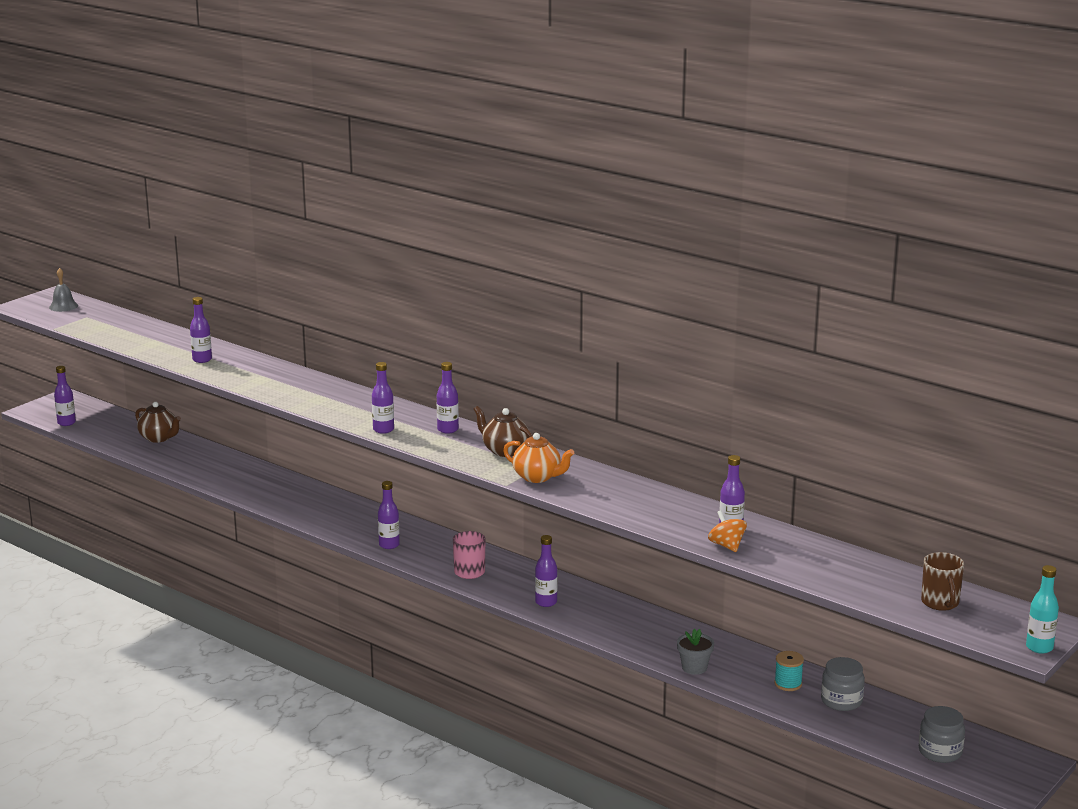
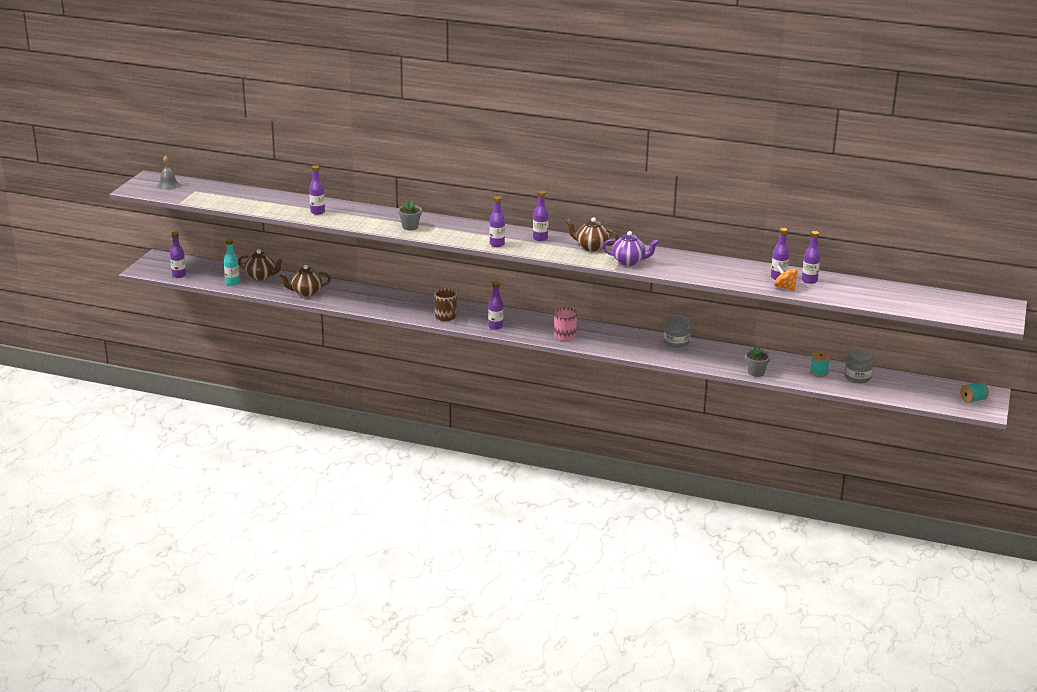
camera: 20 degrees left, 5 degrees up
orange teapot [503,433,574,483] -> purple teapot [602,231,659,266]
purple bottle [535,535,558,607] -> purple bottle moved to [802,231,820,284]
grey jar [919,706,965,763] -> grey jar moved to [664,315,690,348]
brown mug [921,552,964,611] -> brown mug moved to [434,288,457,321]
turquoise bottle [1026,565,1059,654] -> turquoise bottle moved to [224,238,240,285]
none -> brown teapot [279,265,331,297]
none -> grey flower pot [398,201,422,230]
none -> turquoise spool [960,381,989,403]

